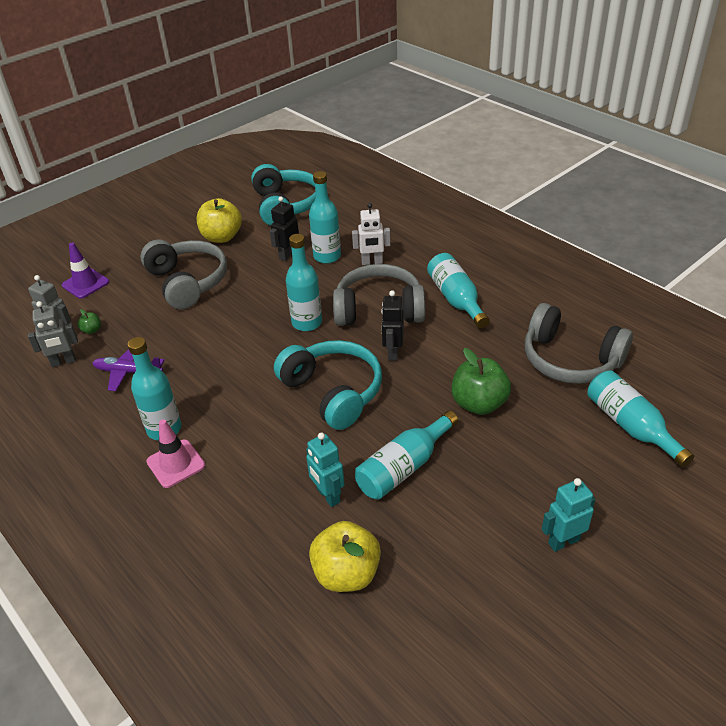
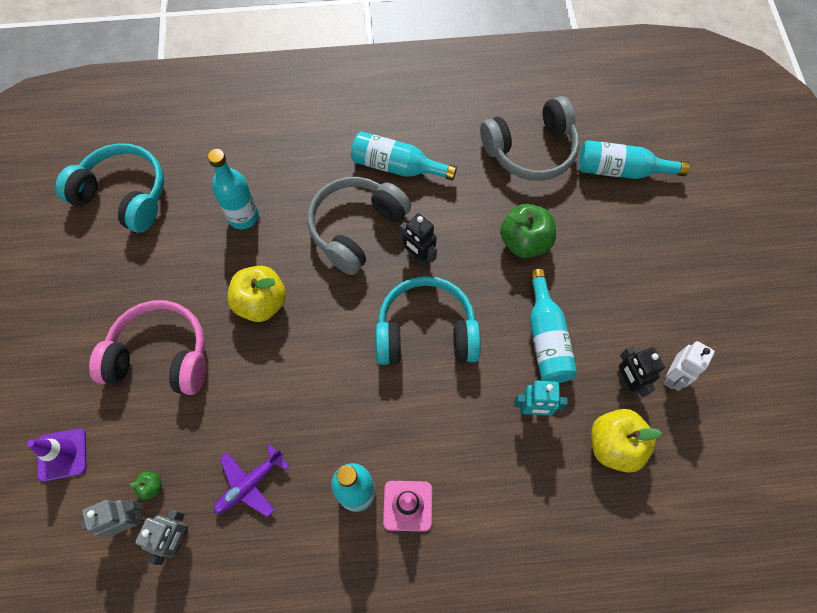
camera: 55 degrees left, 25 degrees up
grey headphones [141,240,227,309] -> pink headphones [89,300,206,395]
yellow apple [197,198,242,243] -> yellow apple moved to [227,266,286,322]
black robot [270,196,299,261] -> black robot moved to [618,346,665,397]
turquoise bottle [286,234,322,331] -> none
white robot [352,203,390,265] -> white robot moved to [664,341,715,391]
turquoise robot [542,478,596,552] -> none

